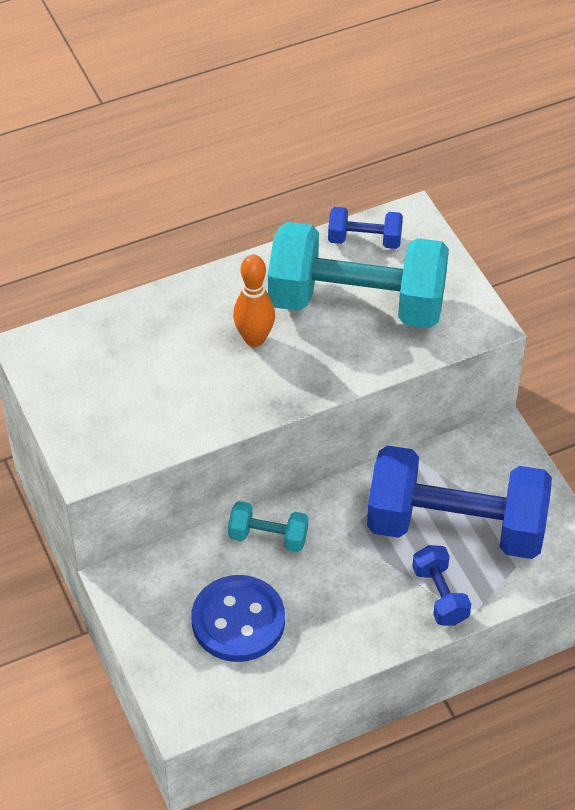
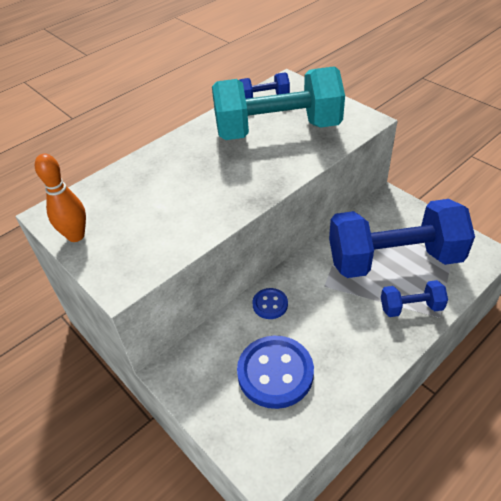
camera: 15 degrees left, 5 degrees down
turquoise dumbbell [228,501,308,552] -> blue button [252,288,288,319]
orange bowling pin [233,255,275,347] -> orange bowling pin moved to [35,153,86,242]
blue dumbbell [412,545,471,626] -> blue dumbbell turned 60 degrees counterclockwise [381,280,448,317]

